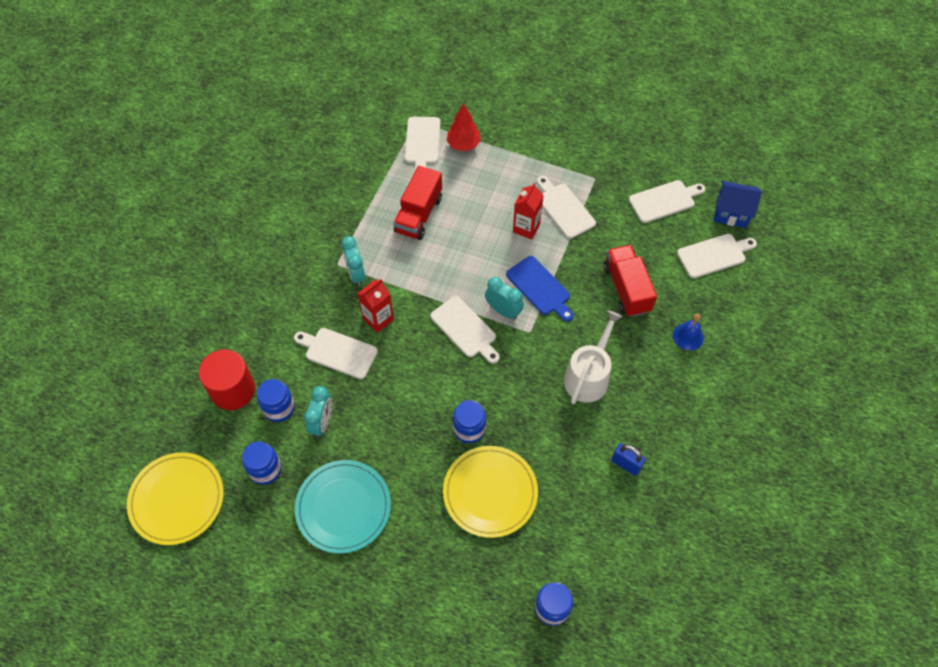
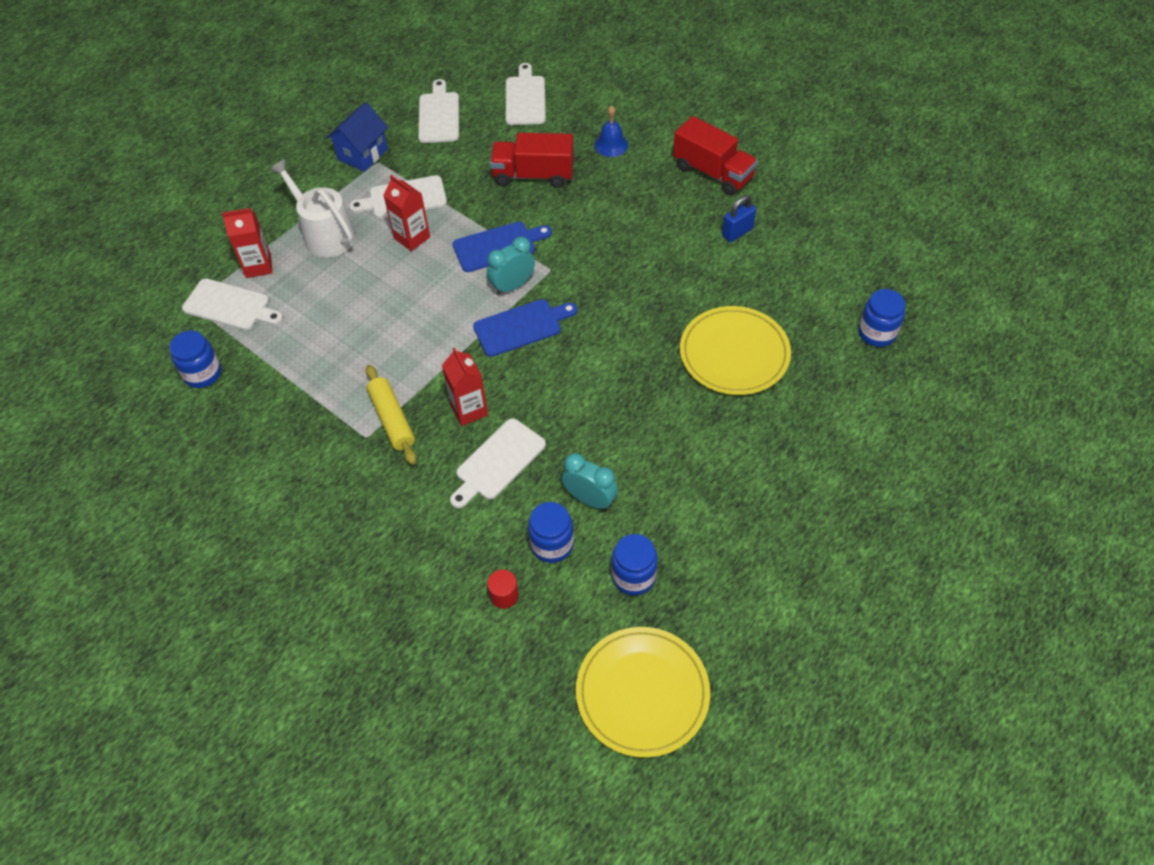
camera: 70 degrees left, 5 degrees down
red cylinder [199,349,255,410] -> red cylinder [487,570,519,609], size x0.46
turquoise plate [295,460,391,553] -> none
turquoise clock [341,236,366,286] -> yellow rolling pin [366,365,417,465]
red truck [393,166,442,240] -> red truck moved to [673,116,758,196]
white cutting board [430,296,500,364] -> blue cutting board [473,299,577,357]
red tree [446,104,481,152] -> red carton [222,208,273,278]
blue jar [453,400,486,443] -> blue jar moved to [169,331,221,388]
white watering can [564,310,623,404] -> white watering can moved to [270,159,355,257]
blue house [714,181,762,228] -> blue house moved to [326,102,388,172]

